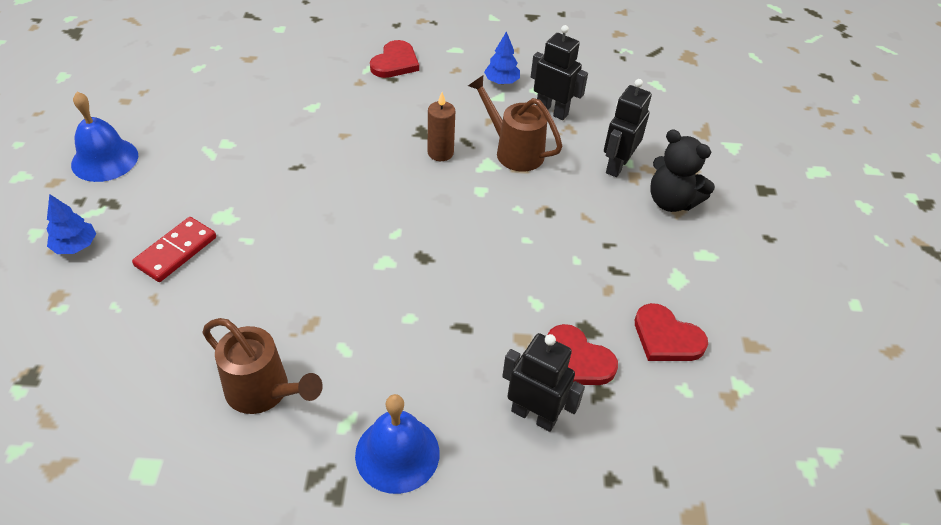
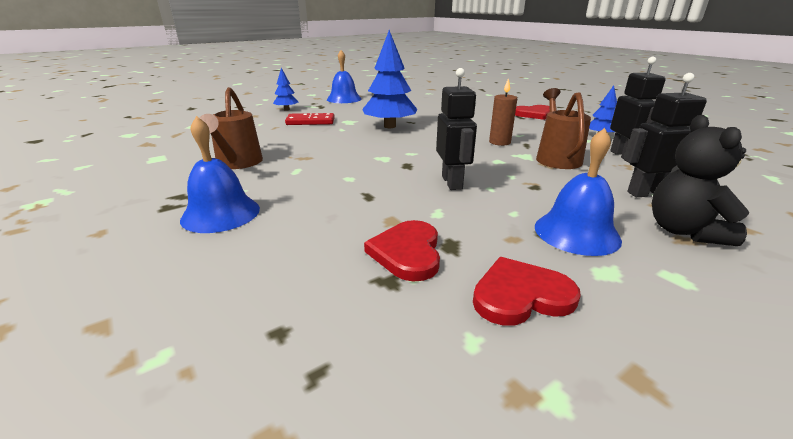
camera: 55 degrees right, 20 degrees down
black robot [502,333,585,432] -> black robot moved to [436,68,477,190]
red heart [635,303,708,361] -> red heart turned 75 degrees clockwise [473,257,581,326]
none -> blue tree [362,30,417,128]
none -> blue bell [535,128,622,256]

